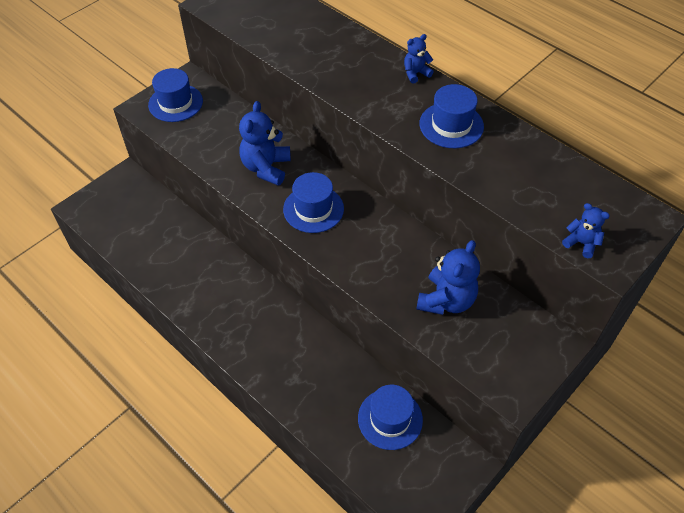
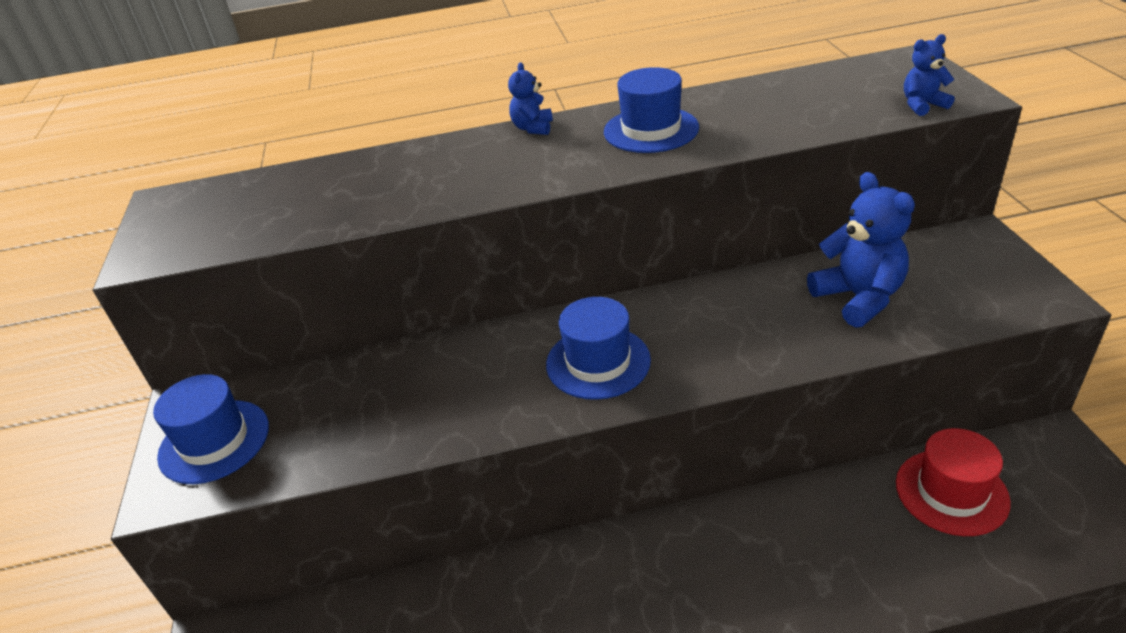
camera: 50 degrees left, 15 degrees down
blue teddy bear [239,101,291,186] -> none
blue hat [358,385,423,450] -> red hat [896,428,1011,536]

